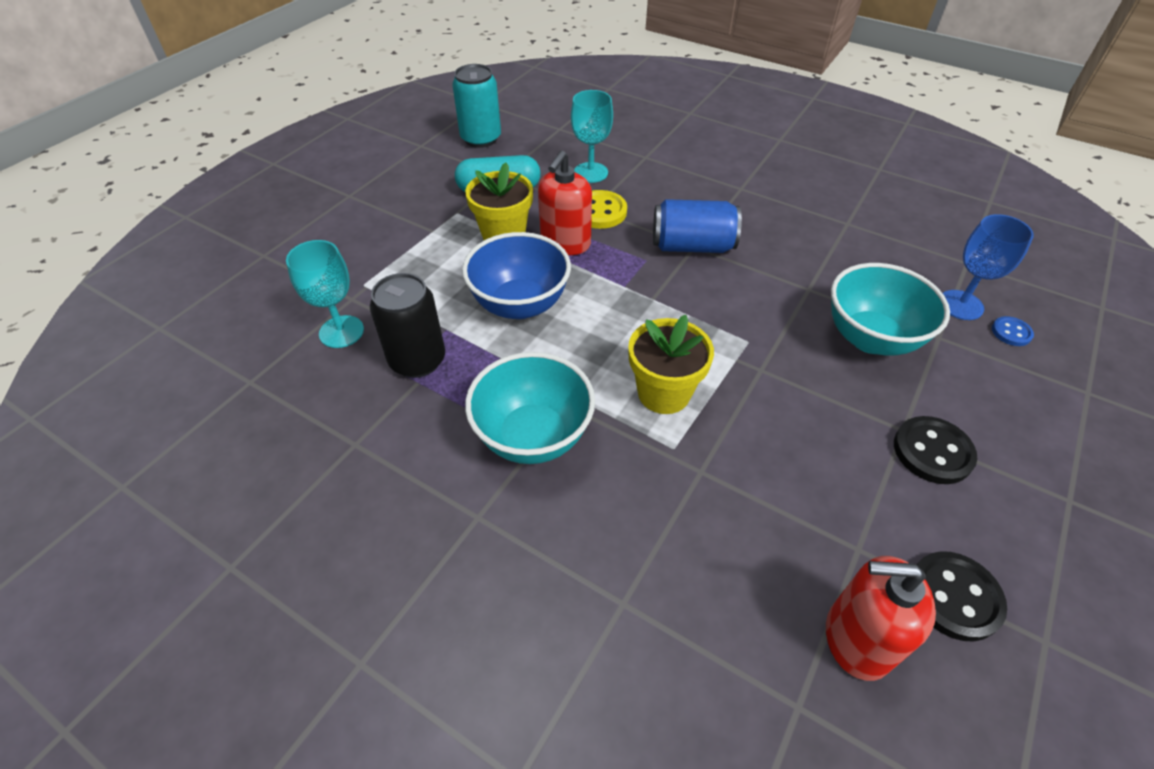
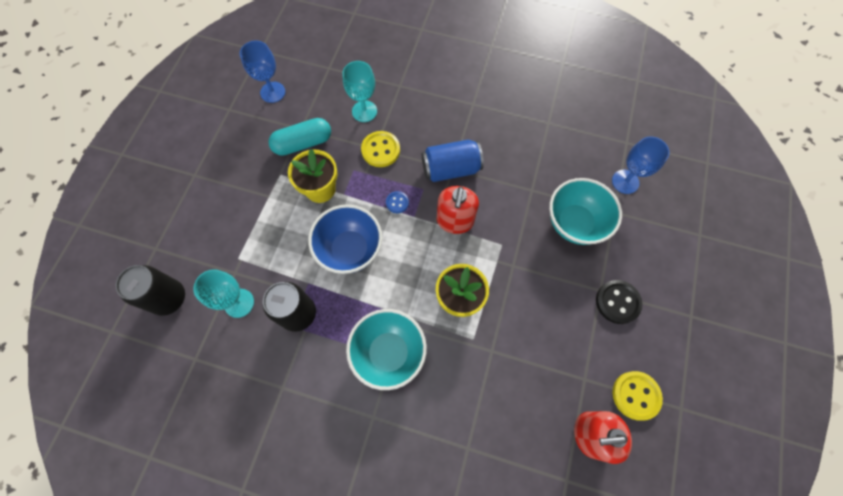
camera: 15 degrees left, 20 degrees up
turquoise can [452,64,501,148] -> blue goblet [240,41,285,103]
red soap dispenser [538,151,592,255] -> red soap dispenser moved to [437,186,479,234]
black button [916,551,1007,642] -> yellow button [612,371,663,421]
blue button [992,316,1034,346] -> blue button moved to [386,191,409,213]
none -> black can [116,265,185,316]

